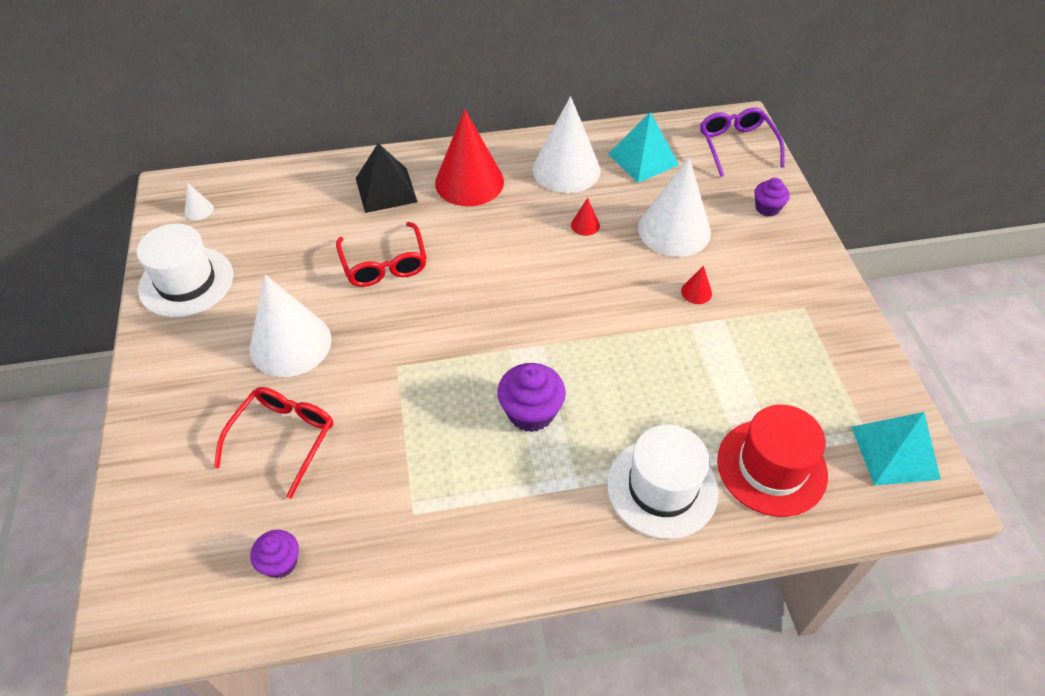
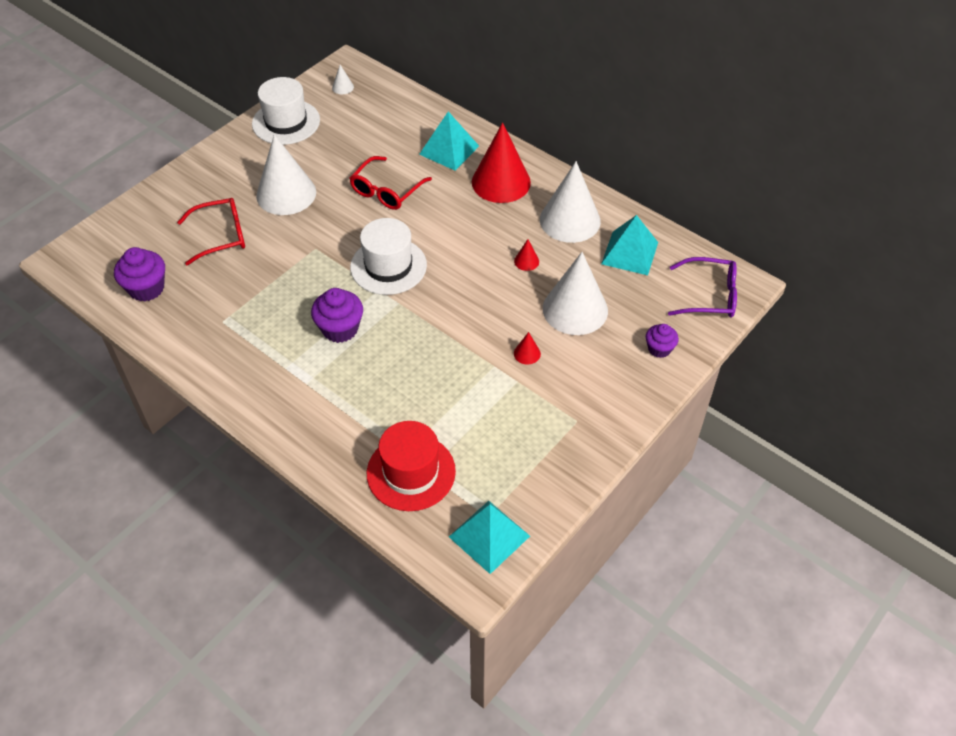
camera: 50 degrees right, 0 degrees up
purple cupcake [250,530,299,578] -> purple cupcake [114,247,165,302], size x1.60
black pyramid [356,143,418,213] -> turquoise pyramid [419,111,479,171]
white hat [607,425,719,539] -> white hat moved to [350,218,427,295]
purple glasses [700,108,785,177] -> purple glasses turned 60 degrees clockwise [668,257,737,317]

